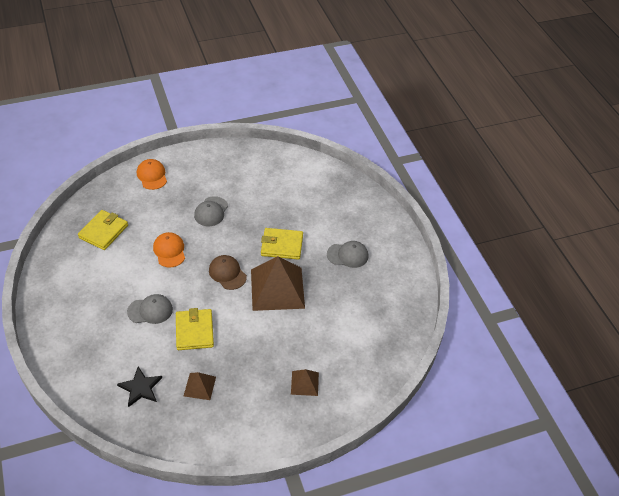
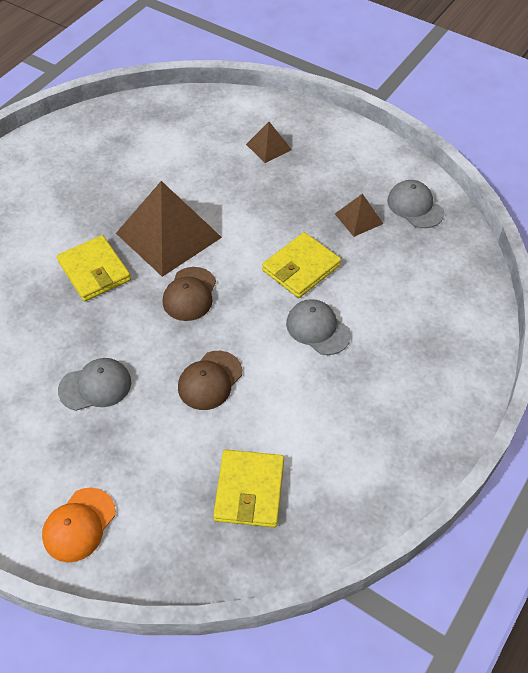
camera: 125 degrees left, 5 degrees up
yellow wallet [78,210,128,250] -> yellow wallet turned 75 degrees counterclockwise [213,450,284,527]
black star [117,367,162,407] -> none
orange cap [153,232,185,268] -> brown cap [178,351,242,410]
grey cap [327,241,369,268] -> grey cap moved to [387,180,444,228]

